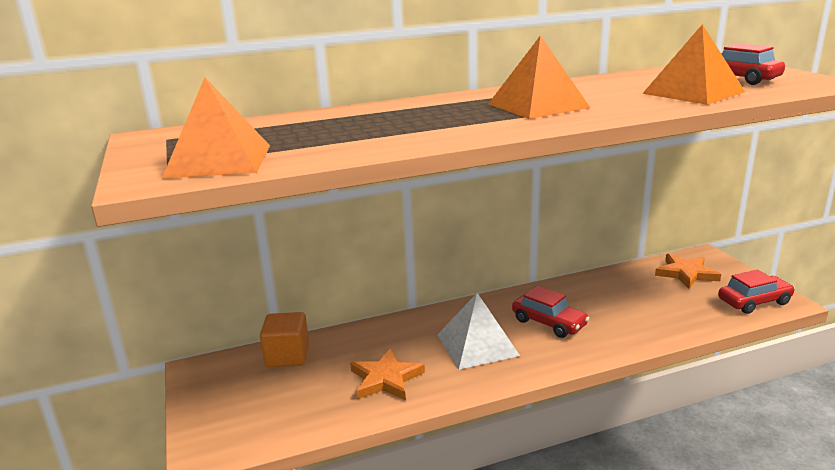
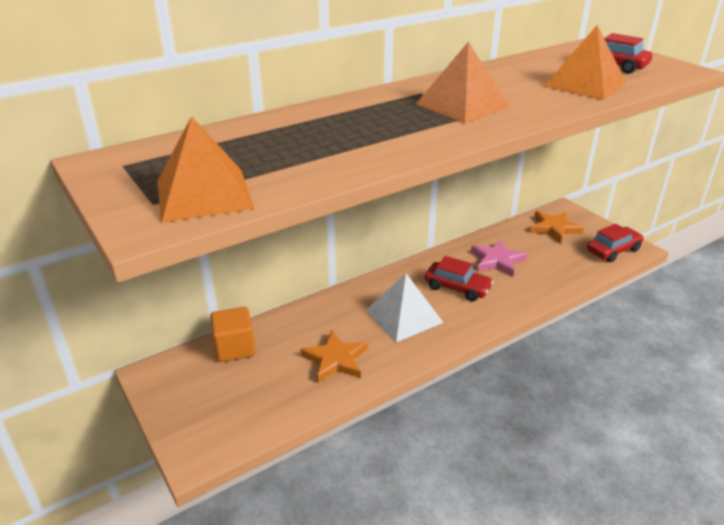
camera: 15 degrees left, 10 degrees up
none -> pink star [471,240,527,276]

